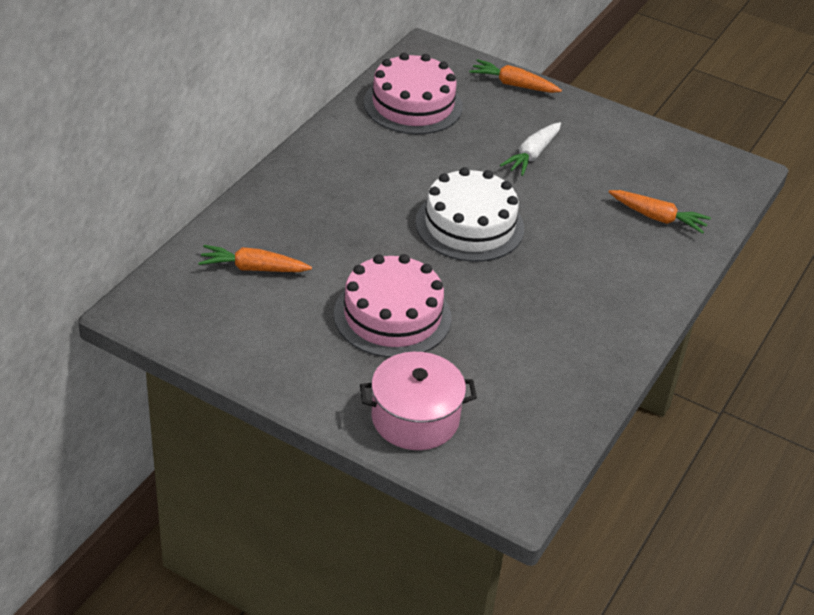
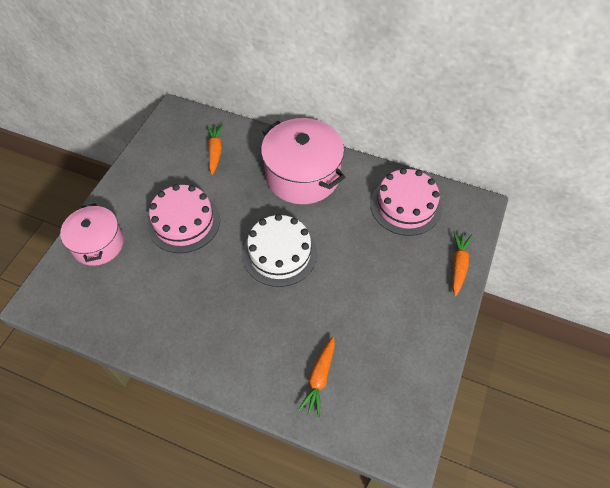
camera: 85 degrees right, 15 degrees up
white carrot [500,122,561,176] -> none
none -> pink pot [261,118,345,204]

